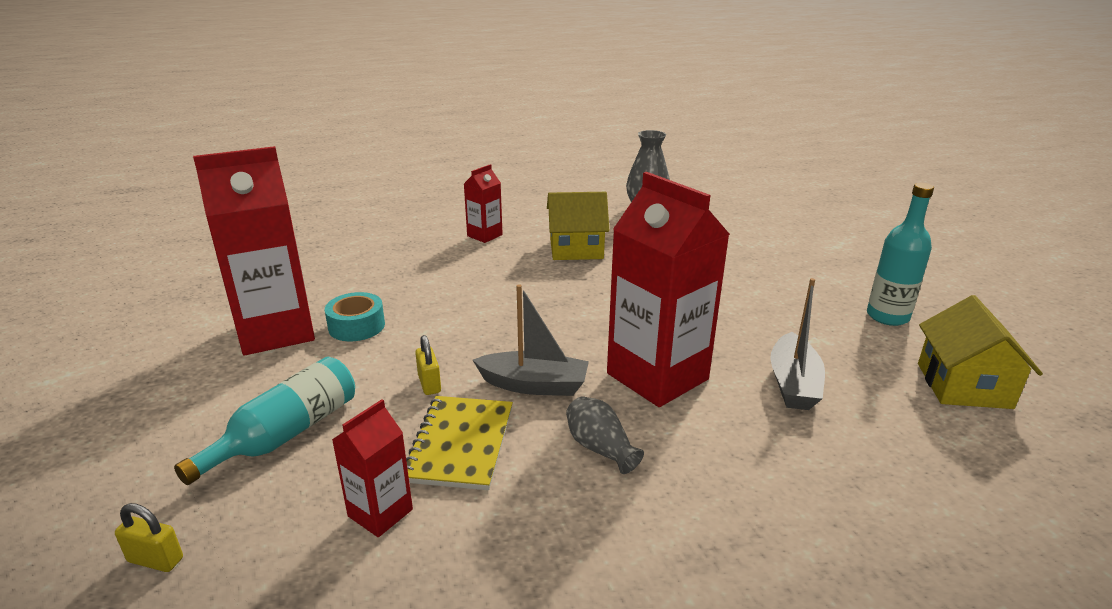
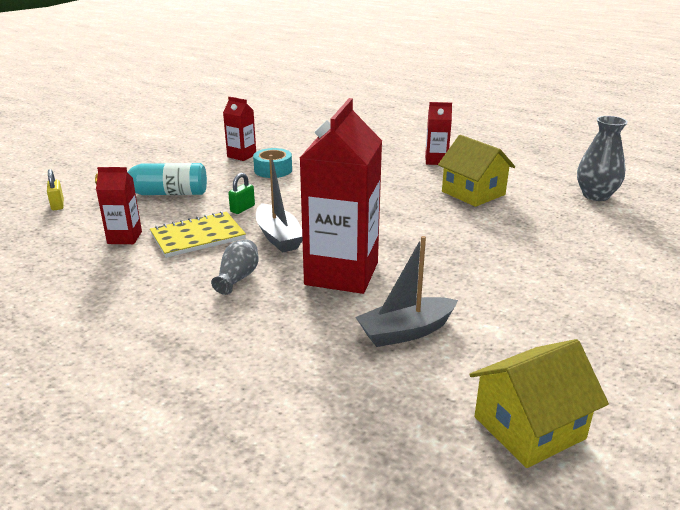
camera: 55 degrees right, 0 degrees up
red carton [193,146,315,355] -> red carton [223,96,256,161], size x0.49
yellow padlock [415,335,441,395] -> green padlock [228,173,255,214]
turquoise bottle [867,183,934,326] -> none

